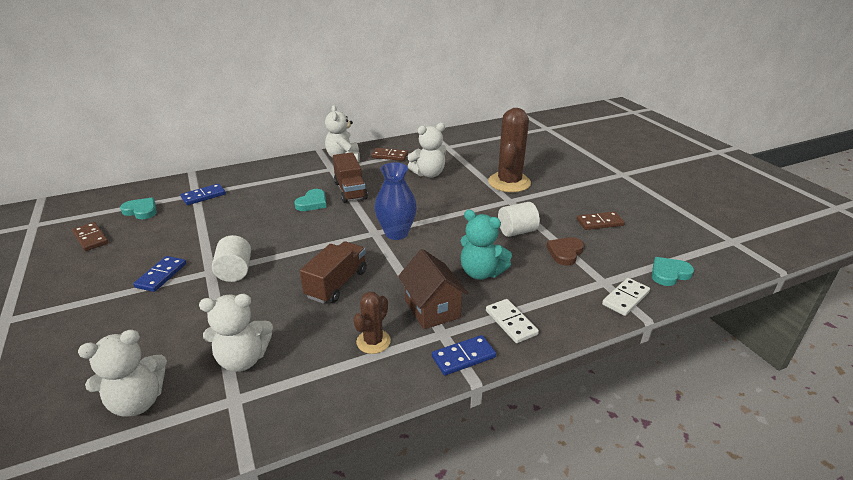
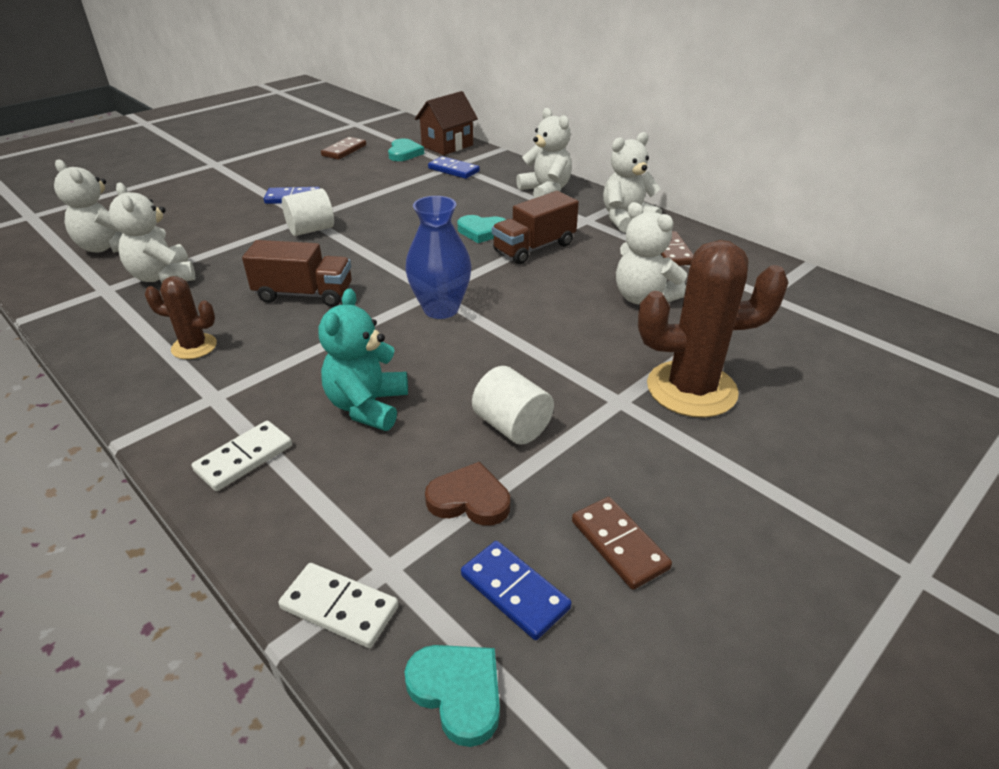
camera: 70 degrees right, 5 degrees up
brown house [398,249,469,329] -> brown house moved to [415,91,478,155]
blue domino [432,335,496,375] -> blue domino moved to [461,541,572,640]
none -> white teddy bear [516,108,572,198]

